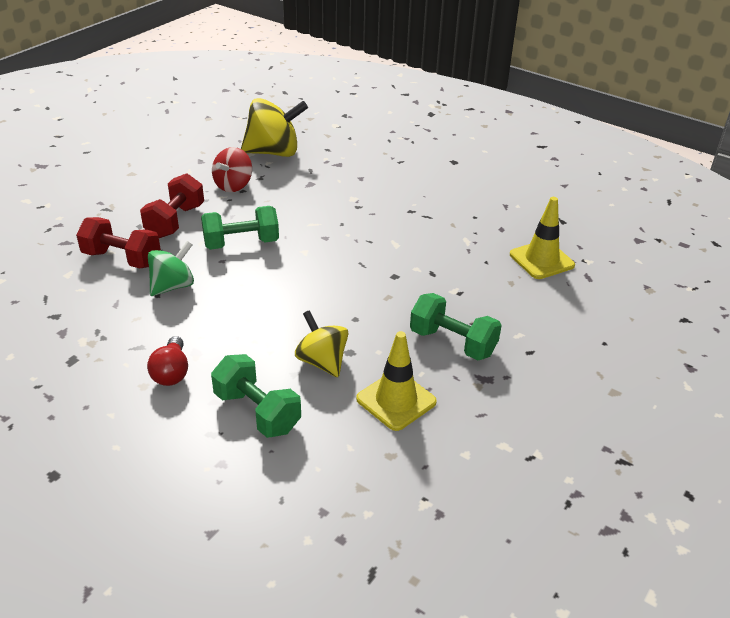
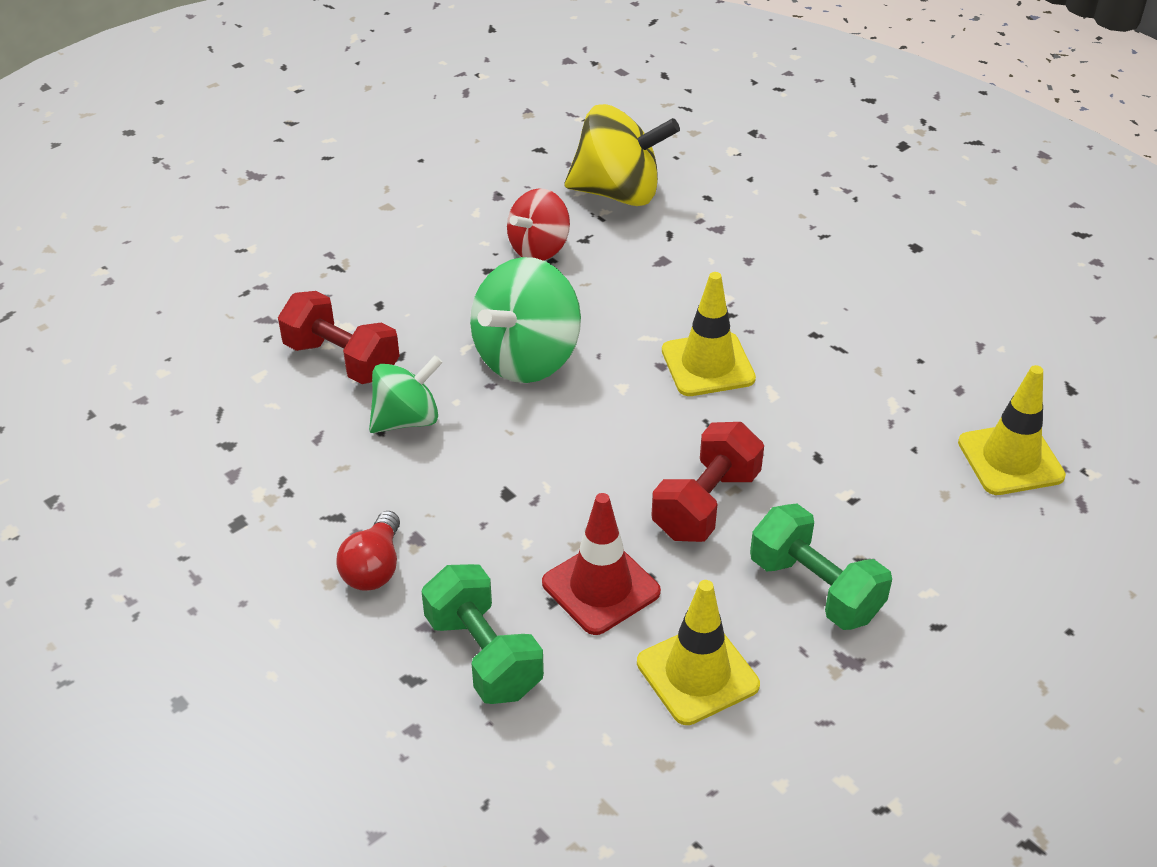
camera: 15 degrees right, 5 degrees up
red dumbbell [140,173,204,238] -> red dumbbell moved to [651,422,764,542]
green dumbbell [201,206,279,250] -> green spinning top [470,257,581,383]
yellow spinning top [295,310,348,377] -> red traffic cone [542,493,661,635]
none -> yellow traffic cone [662,272,756,396]

